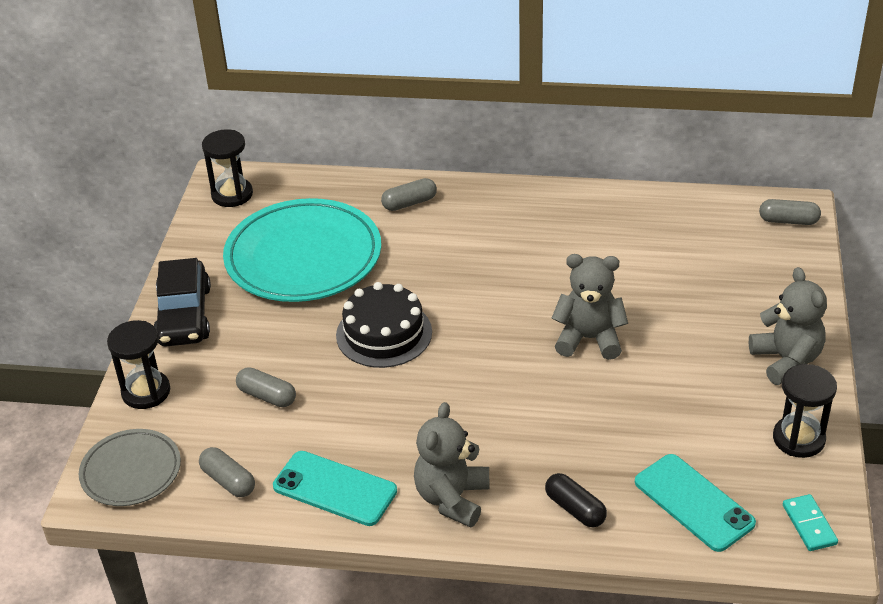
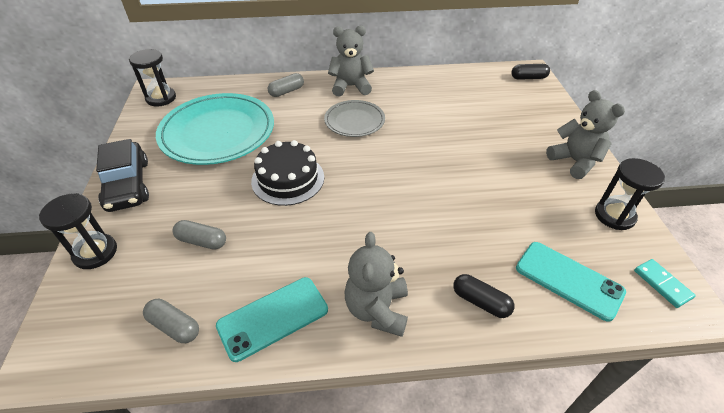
camera: 15 degrees left, 5 degrees up
grey plate [79,429,181,506] -> grey plate moved to [324,100,385,137]
turquoise phone [273,451,397,526] -> turquoise phone turned 45 degrees counterclockwise [216,277,328,362]
grey teddy bear [551,254,628,360] -> grey teddy bear moved to [328,26,374,97]
grey capsule [759,199,821,225] -> black capsule [511,64,550,80]

